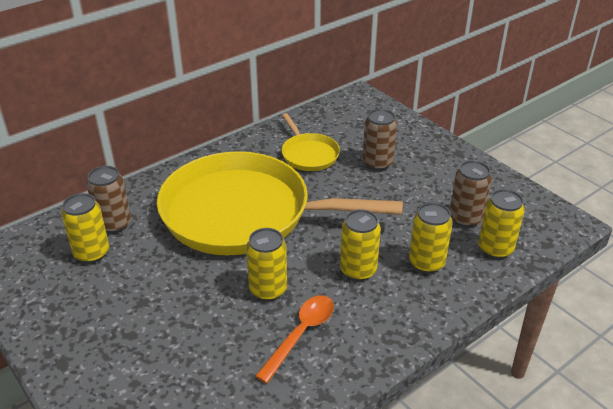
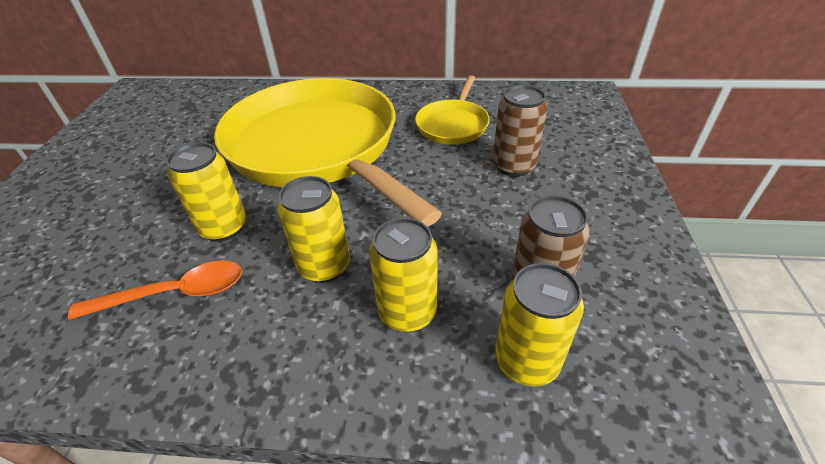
camera: 45 degrees right, 5 degrees up
yellow can [61,193,109,263] -> none
brown can [87,166,131,233] -> none

